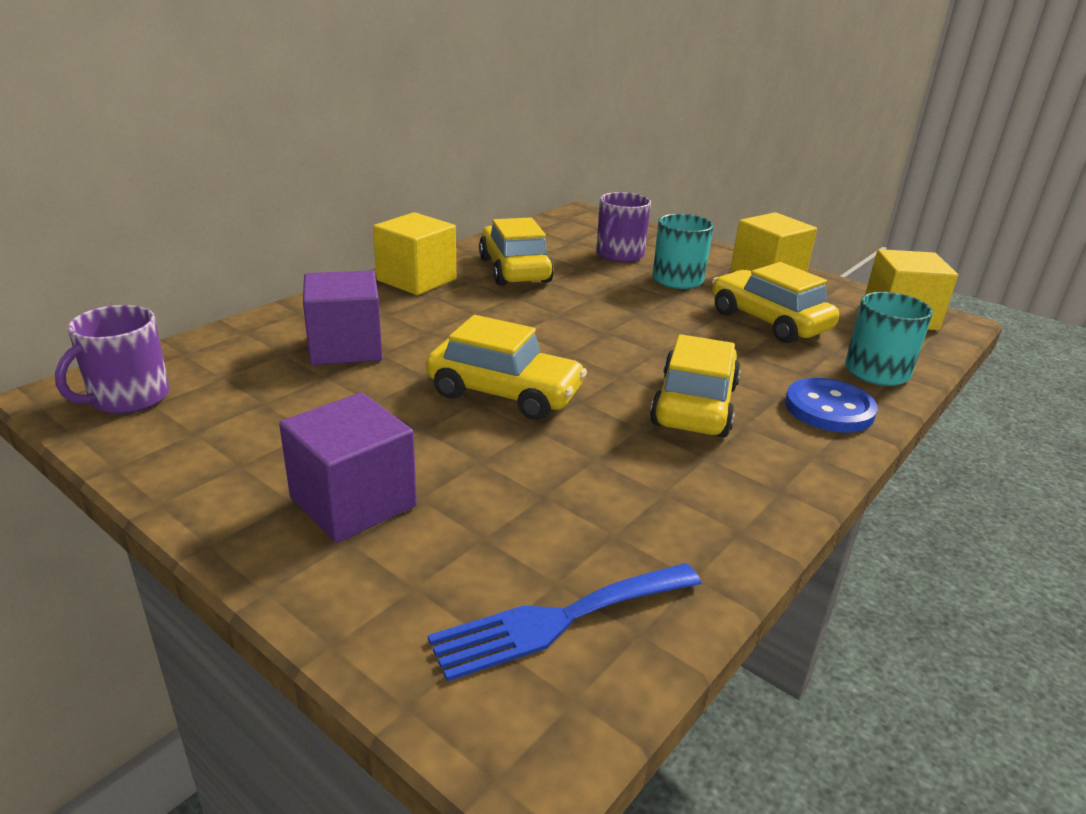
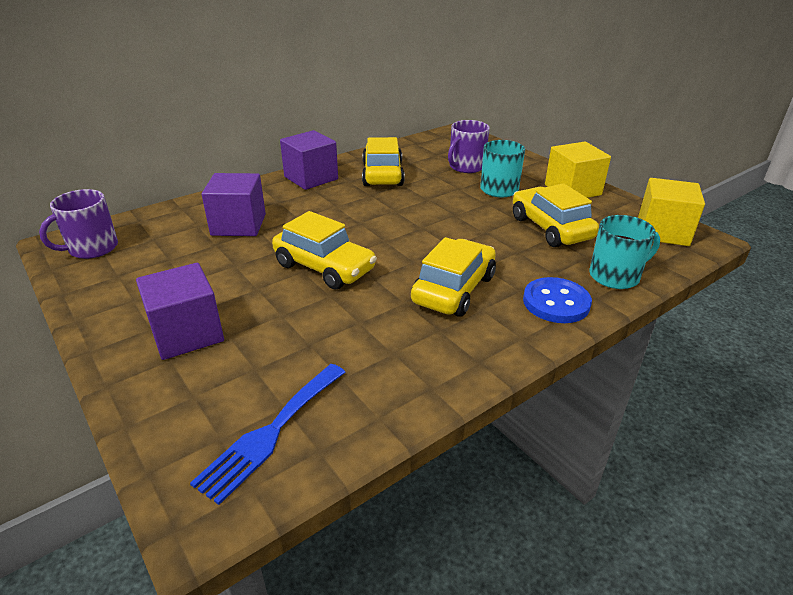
camera: 15 degrees right, 5 degrees up
yellow cube [373,212,456,295] -> purple cube [280,130,338,190]
blue fork [428,563,702,681] -> blue fork turned 45 degrees counterclockwise [190,364,345,505]

